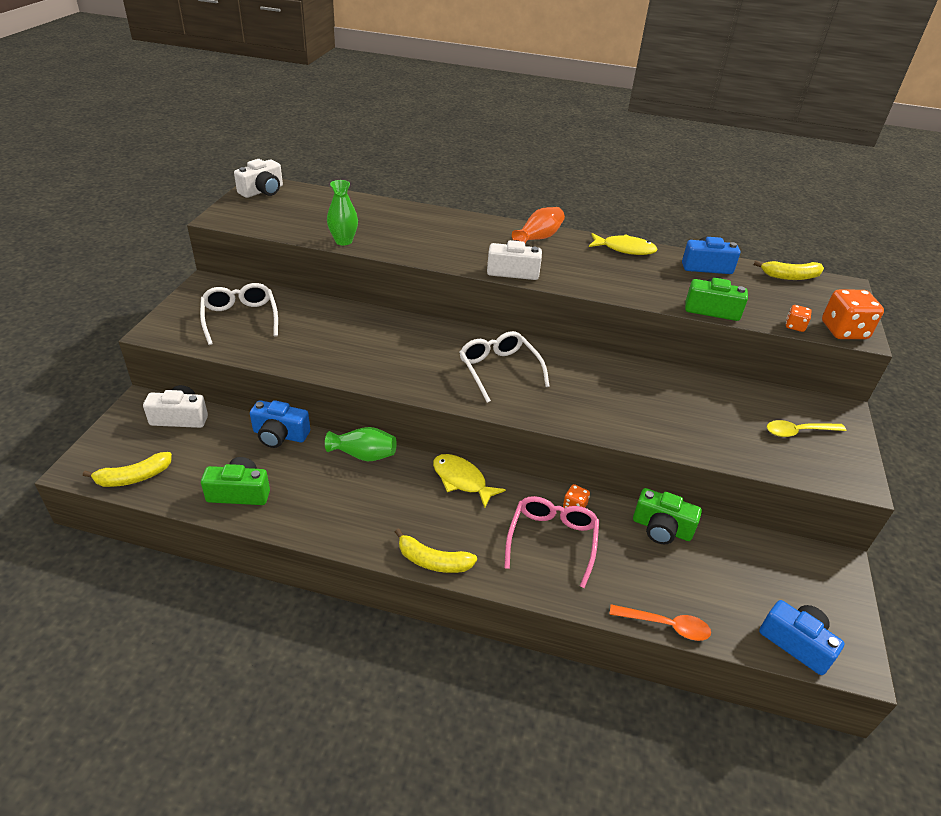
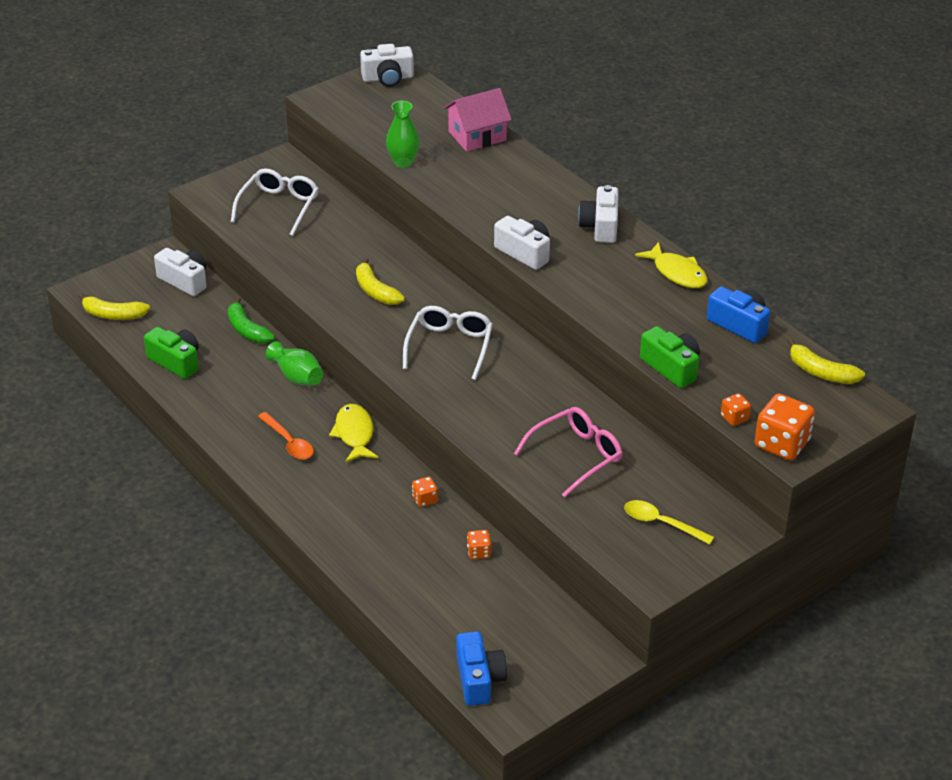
camera: 40 degrees right, 0 degrees up
blue camera [250,400,310,448] -> green banana [228,297,275,344]
yellow banana [395,528,477,573] -> yellow banana moved to [356,257,405,305]
pink glasses [504,496,599,588] -> pink glasses moved to [514,407,622,498]
orange vase [512,207,565,243] -> white camera [578,185,619,243]
orange spoon [609,604,711,641] -> orange spoon moved to [258,412,314,460]
green camera [633,488,702,544] -> orange dice [467,530,491,559]
none -> pink house [444,88,512,152]

